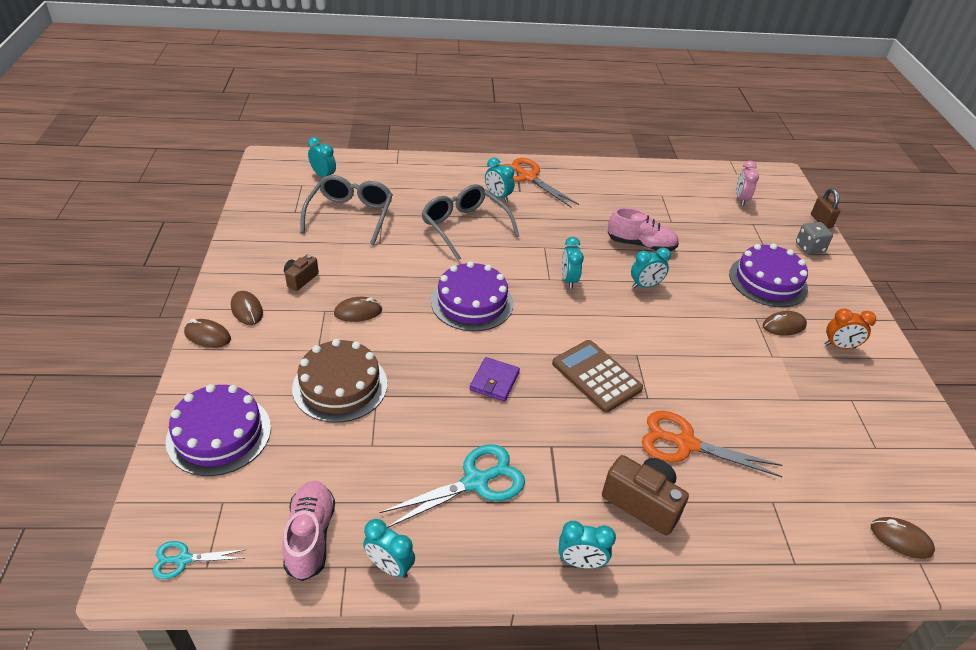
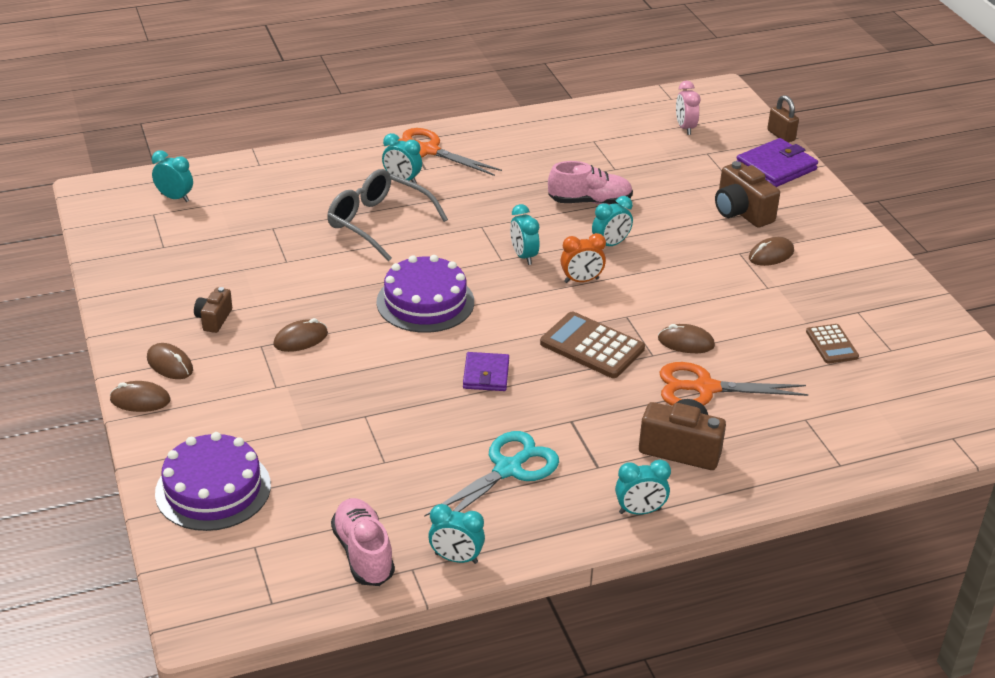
camera: 15 degrees left, 5 degrees down
turquoise scissors [152,541,246,579] -> none
brown cake [292,339,387,423] -> none
grey glasses [300,175,393,245] -> none
purple cake [729,244,808,307] -> brown camera [715,161,780,228]
grey dice [796,222,833,254] -> purple wallet [737,138,818,187]
orange clock [824,308,876,349] -> orange clock moved to [561,233,606,283]
brown mouse [871,517,935,559] -> brown mouse moved to [658,324,715,353]
none -> brown calculator [806,324,859,364]

